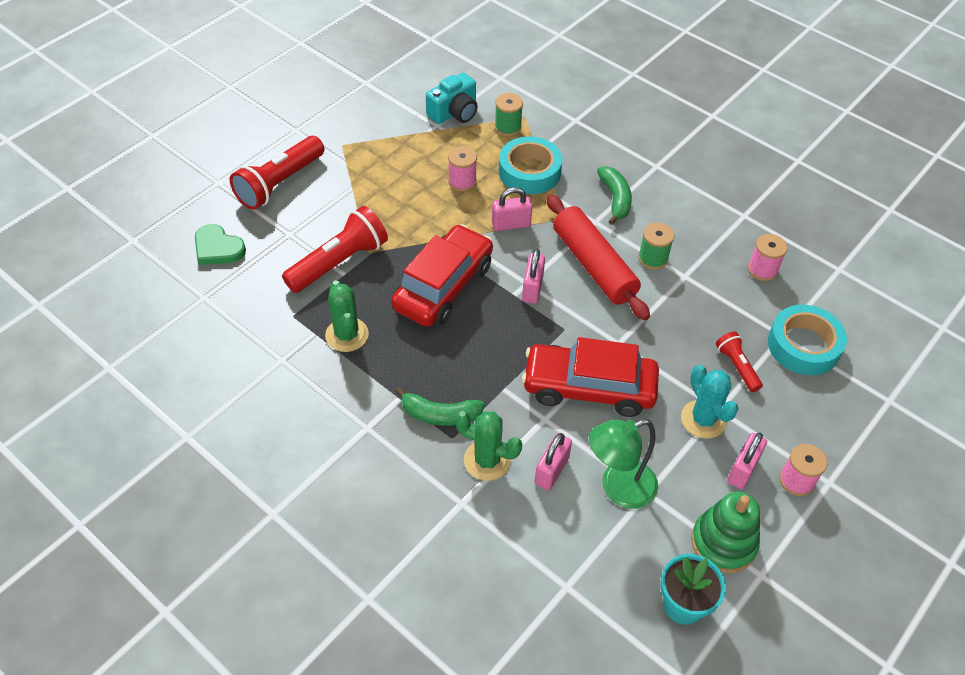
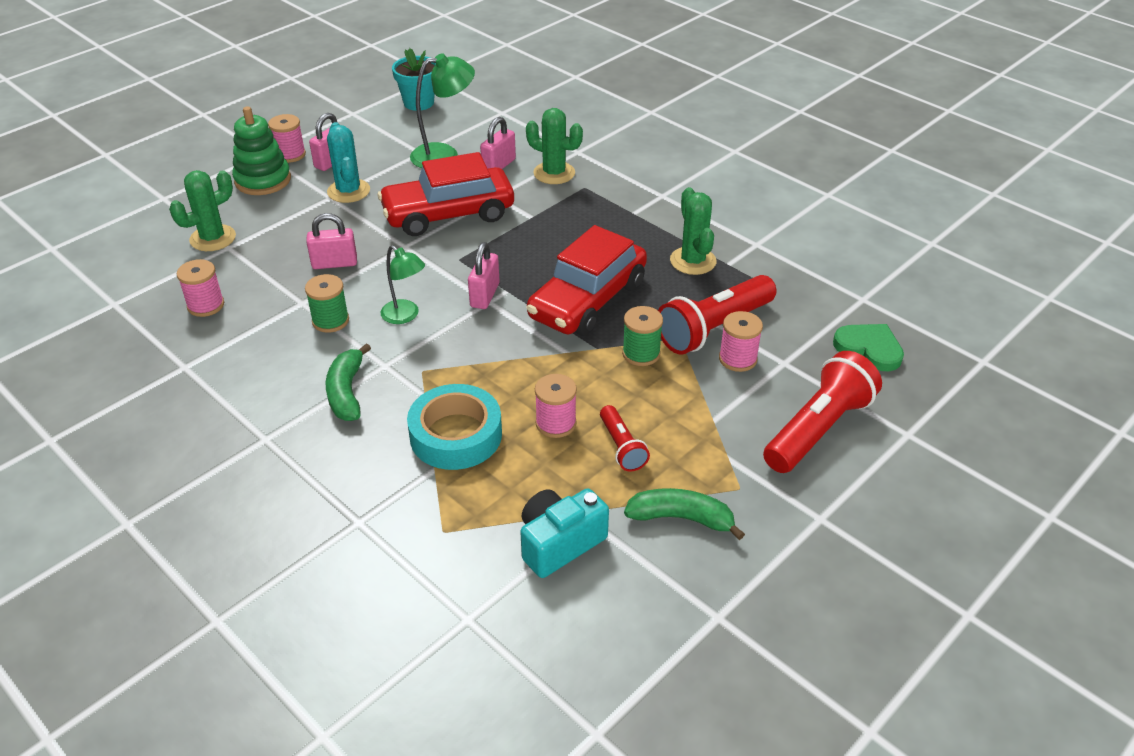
camera: 175 degrees left, 10 degrees down
green banana [395,387,485,426] -> green banana moved to [624,488,745,540]
pink padlock [492,187,532,231] -> pink padlock moved to [306,213,357,269]
green spool [495,93,523,137] -> green spool moved to [622,306,663,366]
red car [522,337,659,417] -> red car turned 150 degrees clockwise [378,152,514,236]
red rolling pin [546,194,650,321] -> green lamp [380,245,425,324]
green stacking toy [691,492,760,573] -> green stacking toy moved to [232,106,291,195]
red flashlight [716,331,763,392] -> red flashlight moved to [600,405,650,472]
turquoise tape [768,305,847,375] -> green cactus [169,170,236,251]
none -> pink spool [719,311,763,372]

